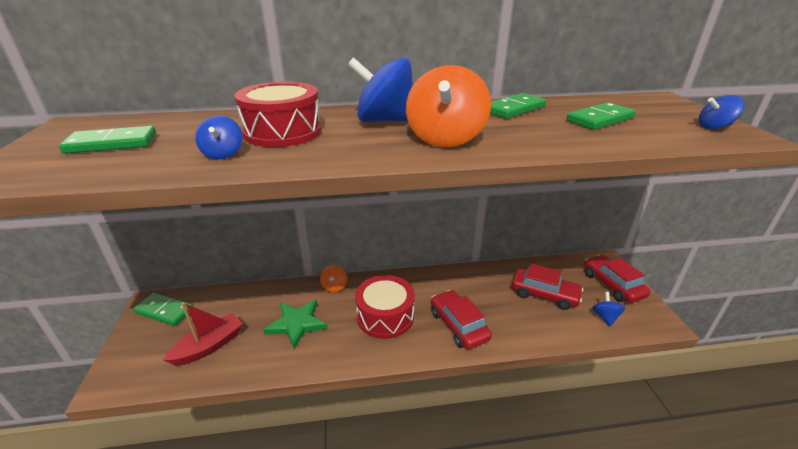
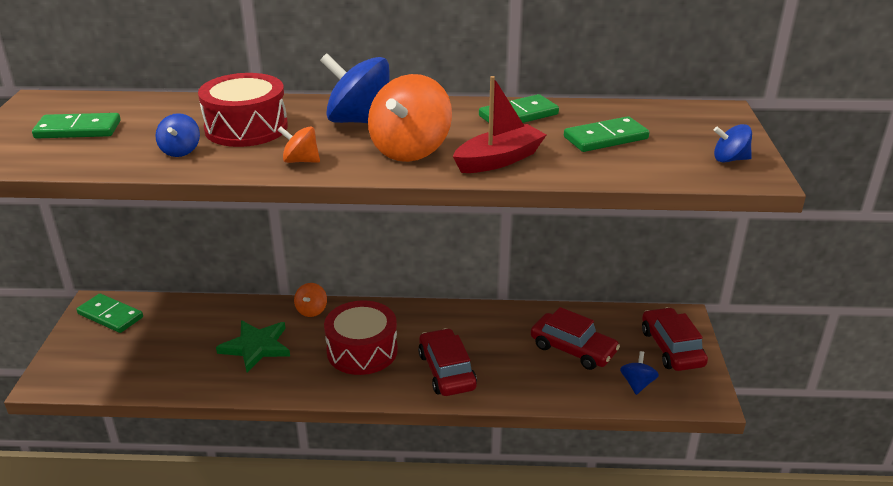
camera: 10 degrees right, 0 degrees up
red boat [163,302,243,366] -> red boat moved to [453,76,546,173]
none -> orange spinning top [278,126,320,163]

